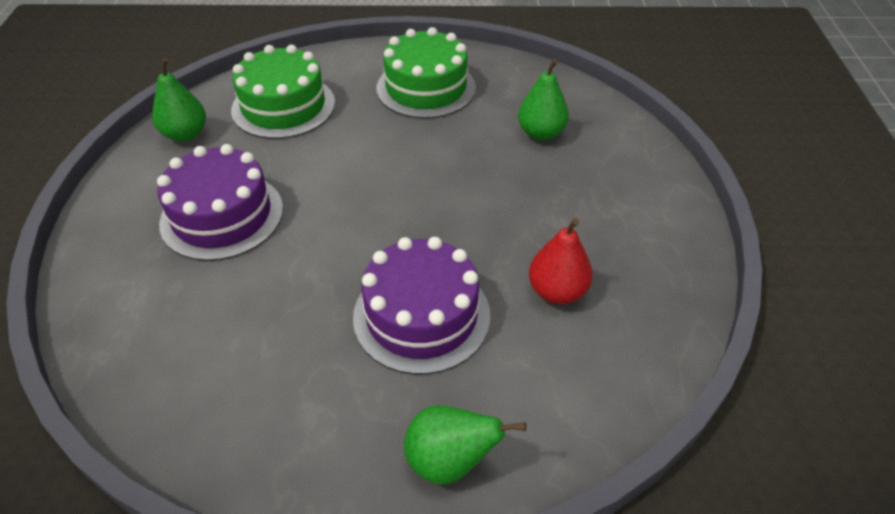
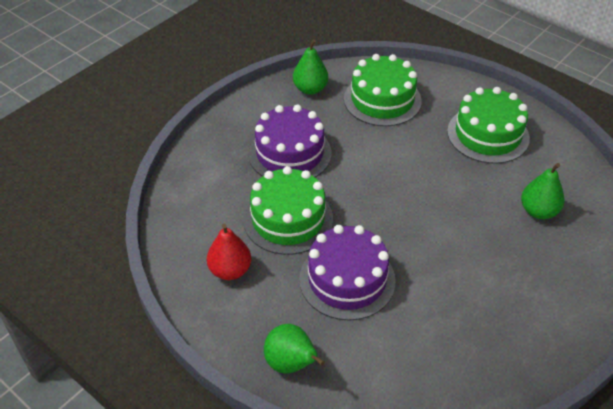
camera: 40 degrees right, 0 degrees up
red pear [529,218,593,304] -> red pear moved to [207,224,251,280]
none -> green cake [243,166,333,255]

